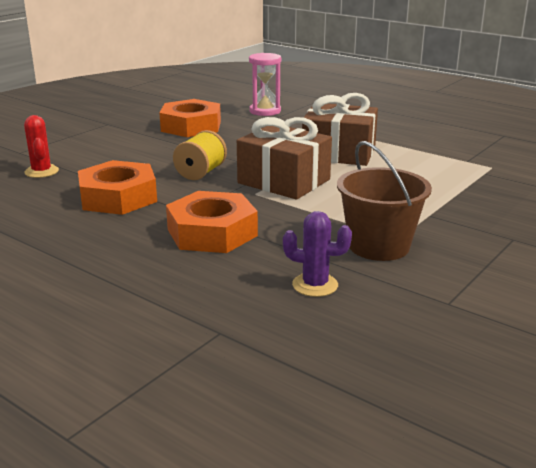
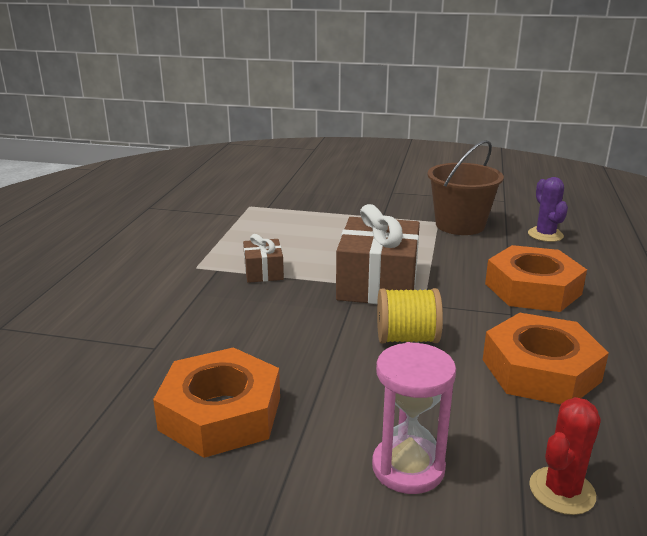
camera: 115 degrees left, 0 degrees up
pink hourglass [249,53,281,116] -> pink hourglass moved to [372,342,456,494]
brown gift [302,93,378,166] -> brown gift [243,234,284,283], size x0.51

